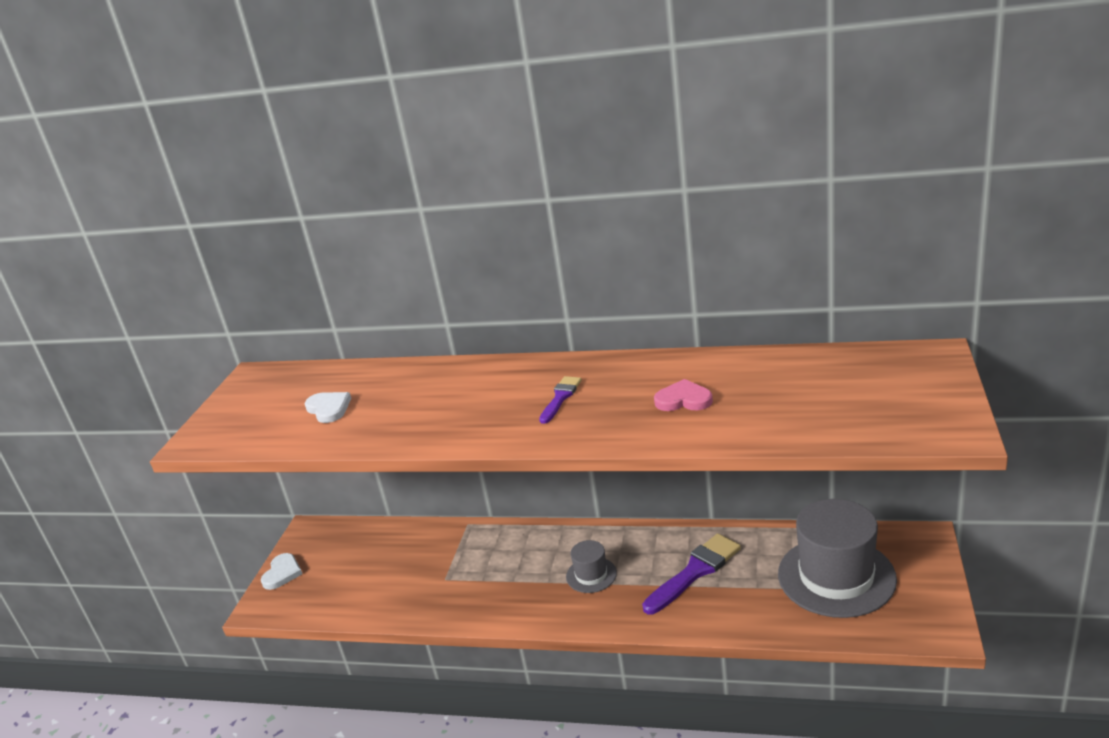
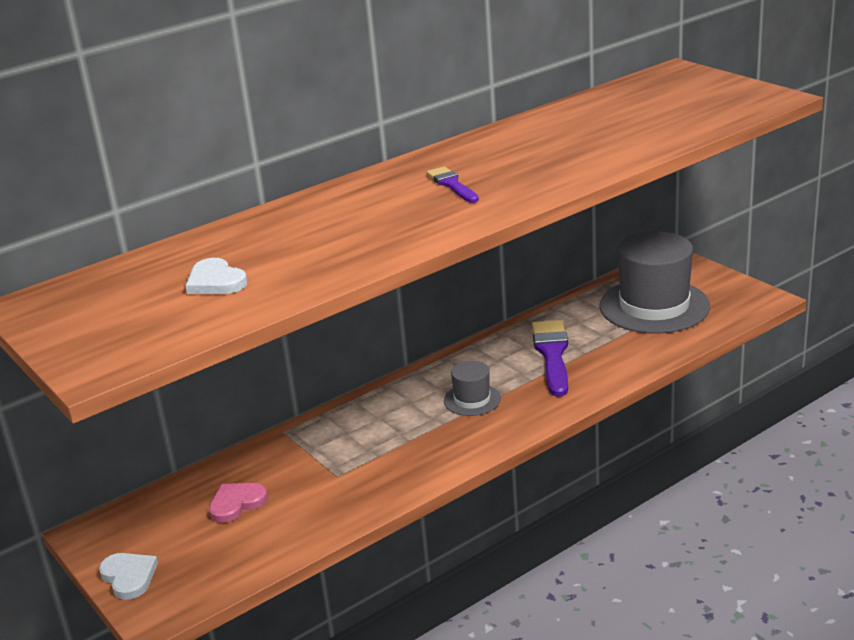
camera: 50 degrees left, 0 degrees up
white heart [305,392,351,423] -> white heart turned 135 degrees counterclockwise [185,258,247,294]
pink heart [654,379,713,411] -> pink heart moved to [209,483,268,523]

